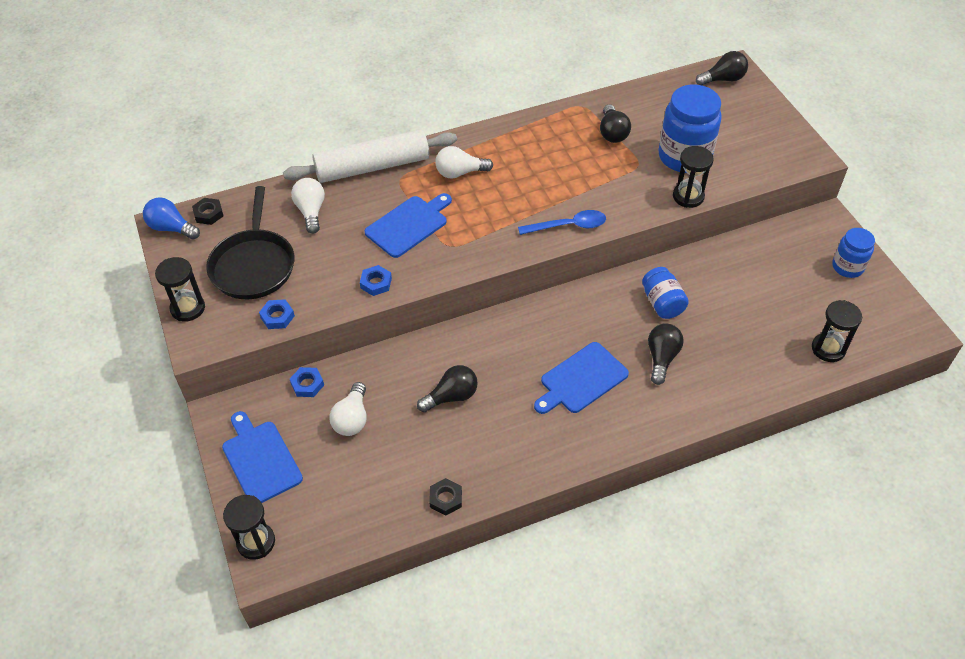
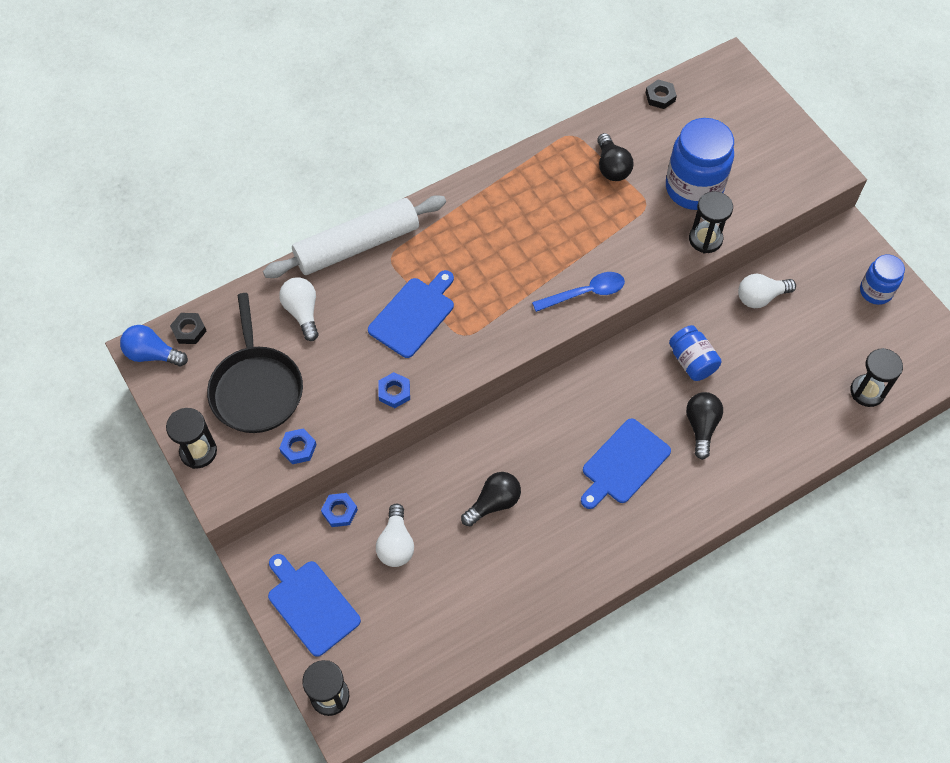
camera: 10 degrees left, 10 degrees up
black nut [429,478,462,516] -> black nut moved to [646,80,677,109]
white light bulb [435,146,493,179] -> white light bulb moved to [738,274,796,308]
black light bulb [696,51,748,86] -> none

